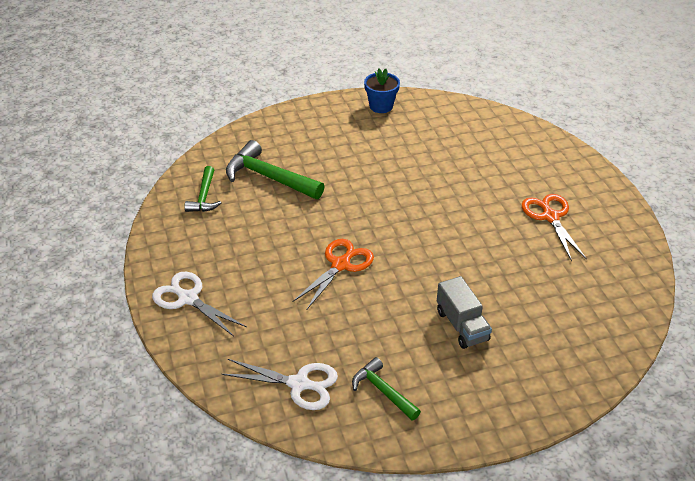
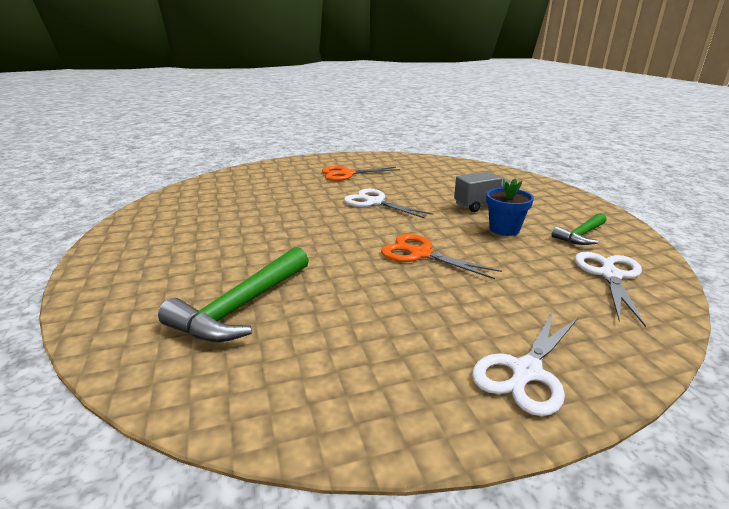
camera: 90 degrees left, 15 degrees down
green hammer [185,166,221,212] -> none
blue flower pot [364,69,400,113] -> blue flower pot moved to [486,179,534,236]
none -> white scissors [344,189,433,219]

